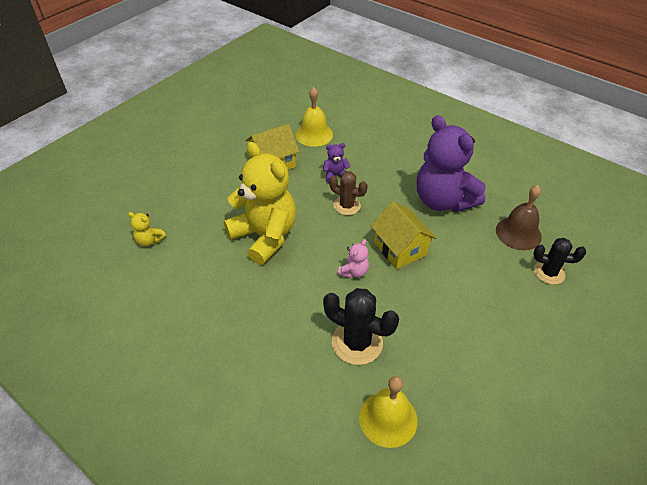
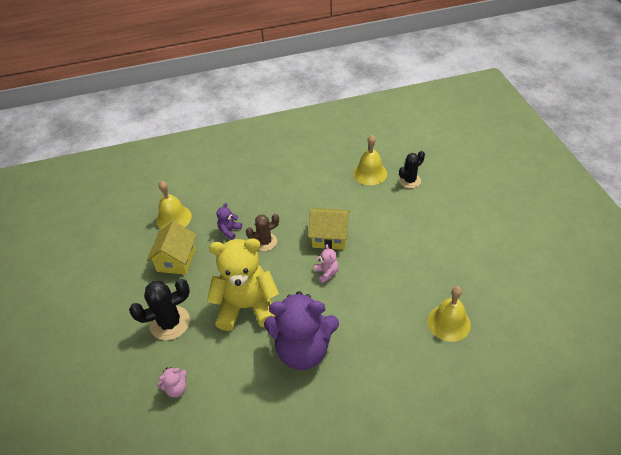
camera: 50 degrees left, 0 degrees up
yellow teddy bear [128,212,166,247] -> pink teddy bear [157,367,187,398]
black cactus [323,288,399,365] -> black cactus moved to [129,279,190,340]
purple teddy bear [417,115,486,212] -> purple teddy bear moved to [264,291,339,370]
brown bell [496,185,542,250] -> yellow bell [353,135,387,185]

